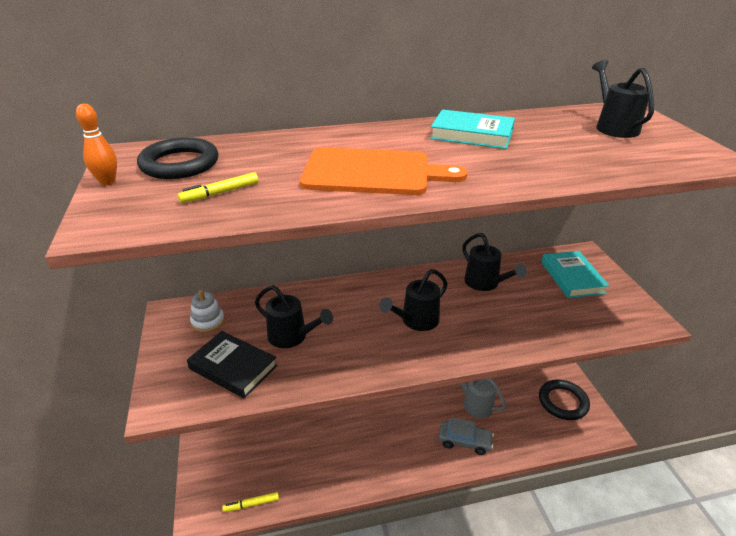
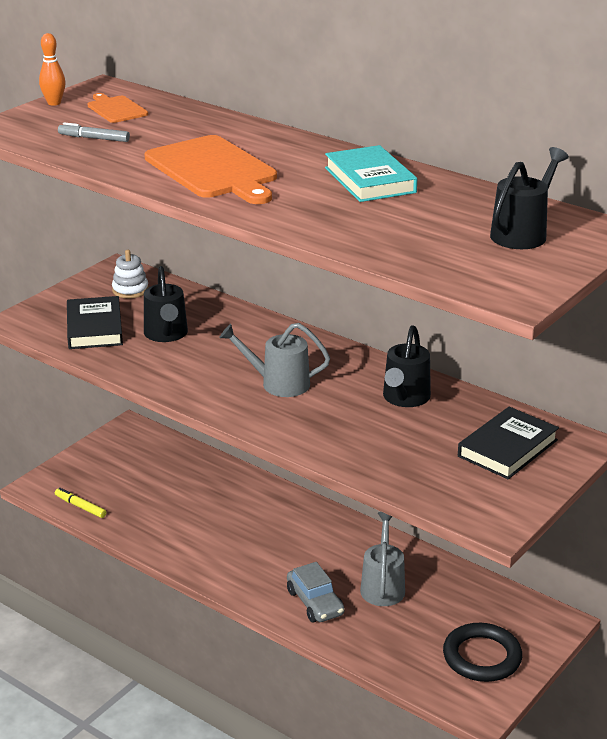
camera: 50 degrees right, 5 degrees down
black ring [137,137,218,179] -> orange cutting board [88,93,148,123]
yellow marker [178,172,258,203] -> grey marker [58,122,130,142]
black watering can [379,269,448,331] -> grey watering can [219,323,330,397]
turquoise book [541,251,609,298] -> black book [458,407,559,479]

